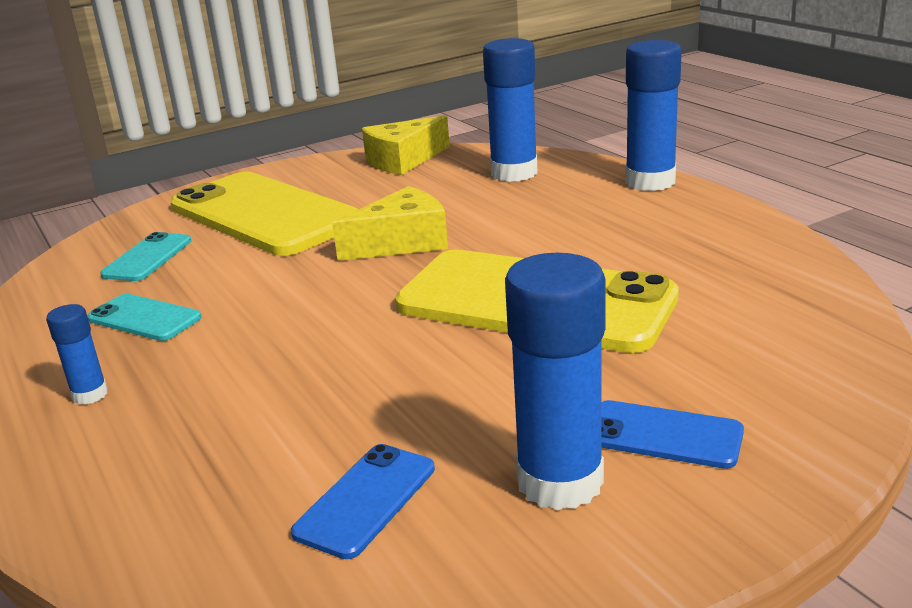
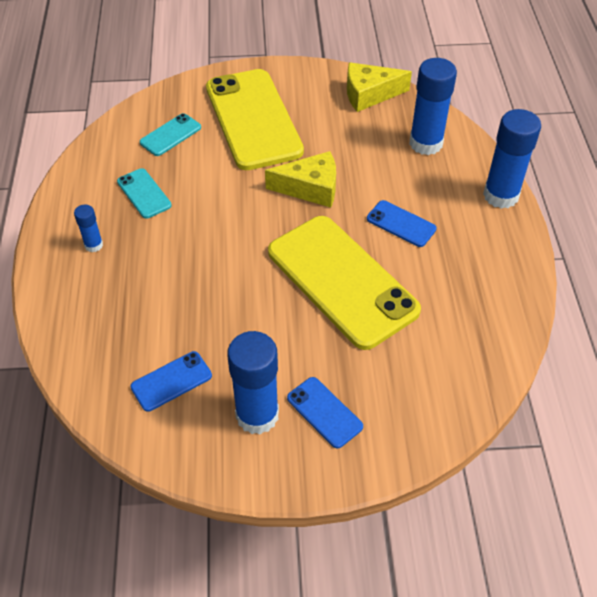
camera: 25 degrees right, 25 degrees up
none -> blue phone [367,200,437,247]

